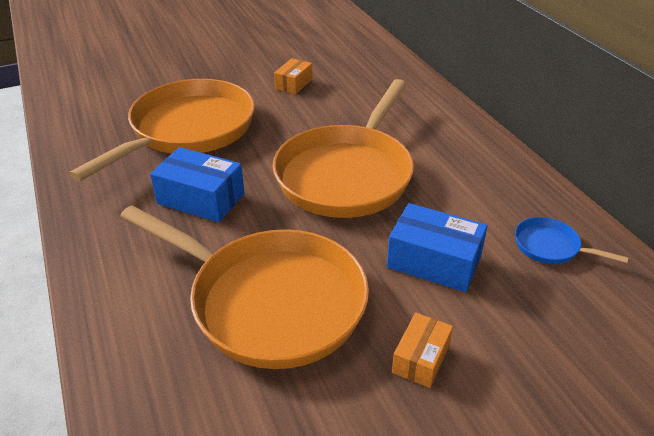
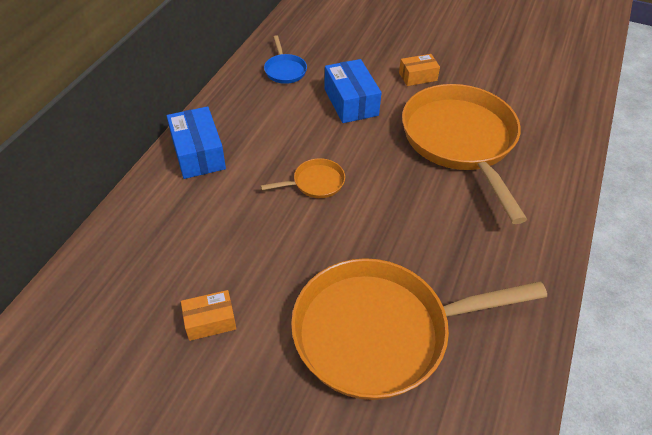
camera: 135 degrees left, 10 degrees up
blue box [150,147,245,222] -> blue box moved to [167,106,226,179]
orange pan [273,79,414,218] -> orange pan [261,158,345,198], size x0.41

